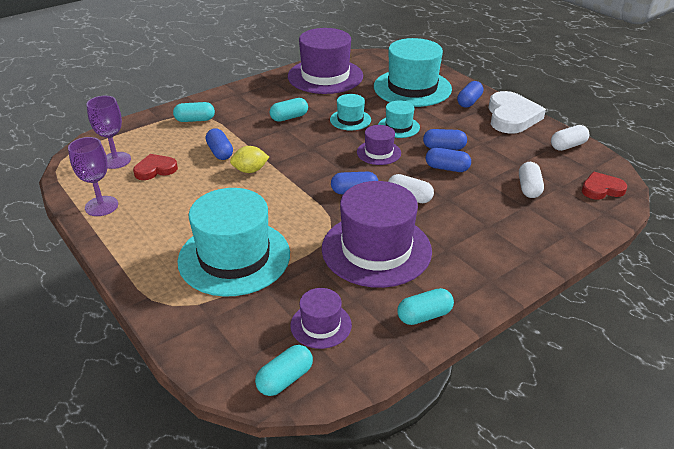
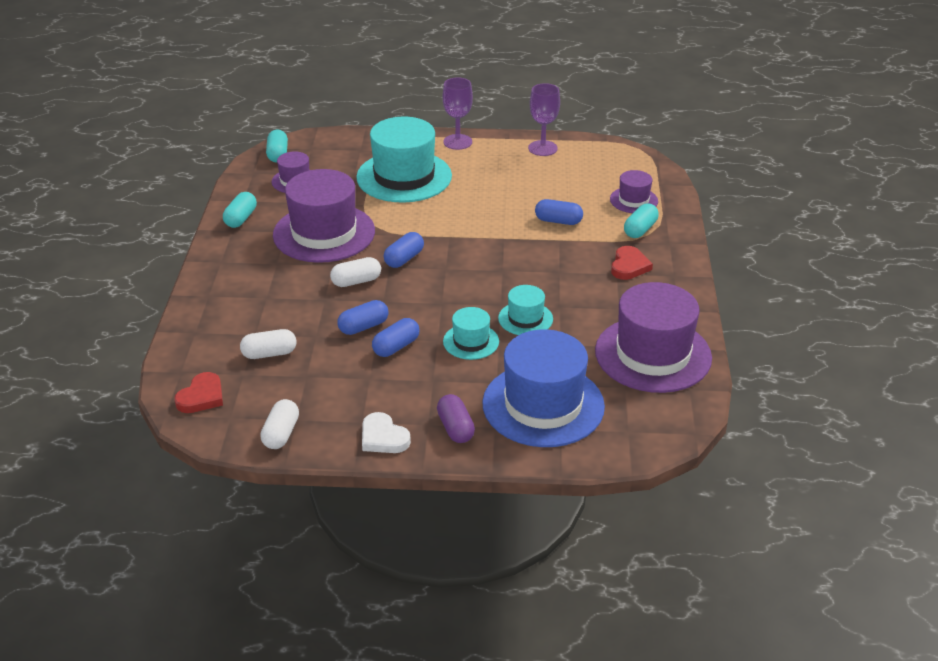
camera: 130 degrees right, 0 degrees up
purple goblet [86,96,131,169] -> purple goblet moved to [443,77,473,150]
red heart [133,154,178,180] -> red heart moved to [611,246,653,280]
yellow lemon [230,146,269,173] -> none
turquoise capsule [270,98,308,122] -> none
purple hat [357,125,401,165] -> purple hat moved to [610,170,658,213]
turquoise hat [374,38,452,107] -> blue hat [482,329,605,447]
blue capsule [457,81,483,108] -> purple capsule [437,394,475,443]
white heart [488,91,546,134] -> white heart [362,412,411,453], size x0.58
white capsule [519,162,544,198] -> white capsule turned 60 degrees counterclockwise [240,329,296,359]

